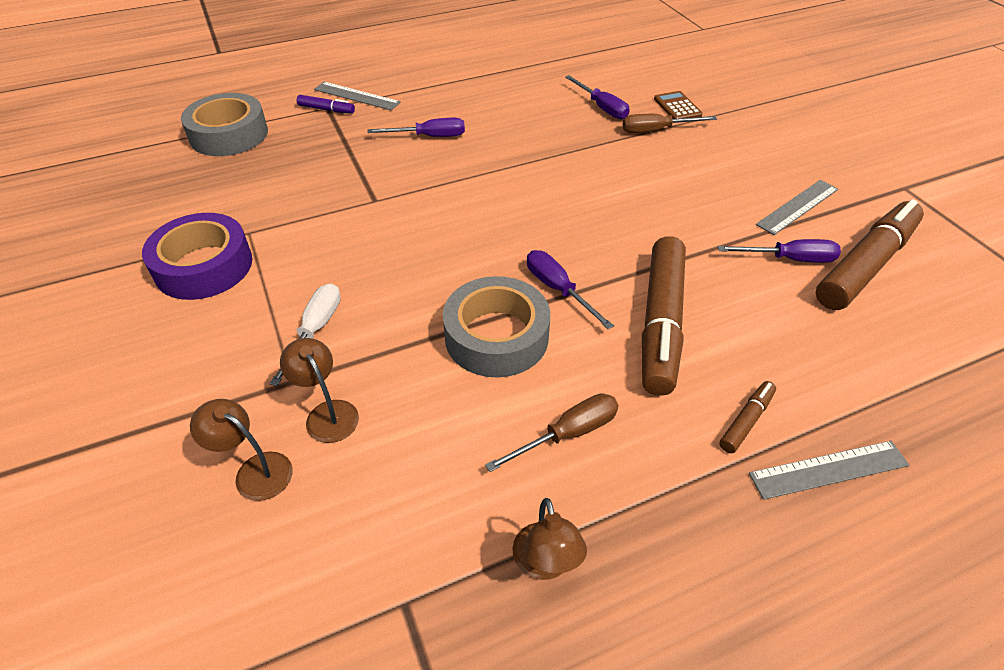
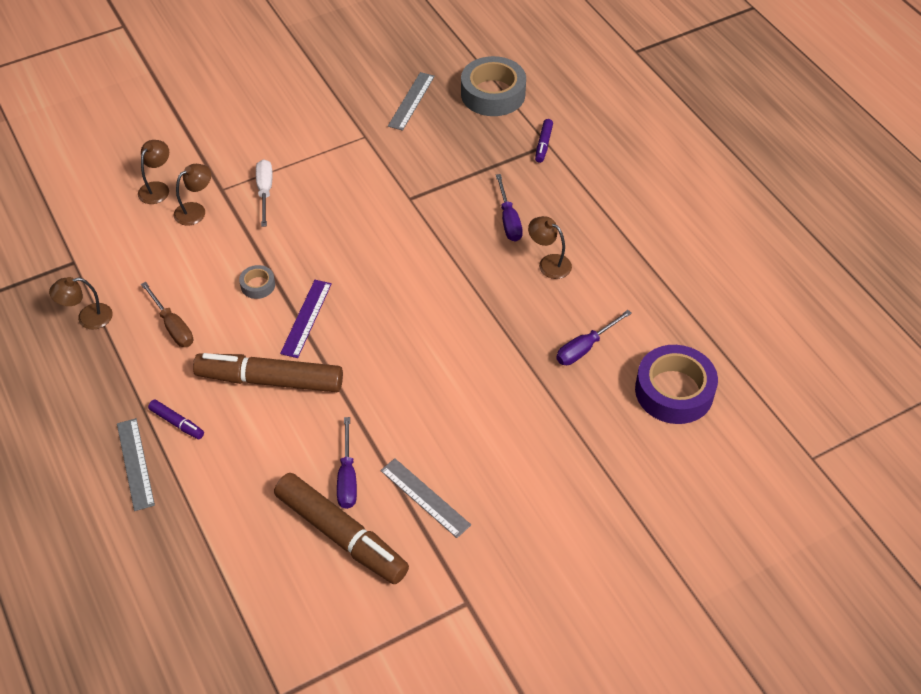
camera: 85 degrees right, 5 degrees up
purple tape [142,213,252,300] -> purple tape moved to [635,345,718,424]
white screwdriver [269,283,341,386] -> white screwdriver turned 105 degrees counterclockwise [256,159,273,227]
grey ruler [314,82,401,110] -> grey ruler moved to [388,72,435,131]
grey tape [443,276,550,378] -> grey tape [239,265,275,299], size x0.47
purple screwdriver [527,250,614,329] -> purple ruler [280,280,332,358]
brown screwdriver [623,114,717,133] -> none
brown calculator [654,91,703,119] -> none
brown marker [719,381,776,453] -> purple marker [148,400,204,439]
none -> brown lamp [528,216,572,279]

